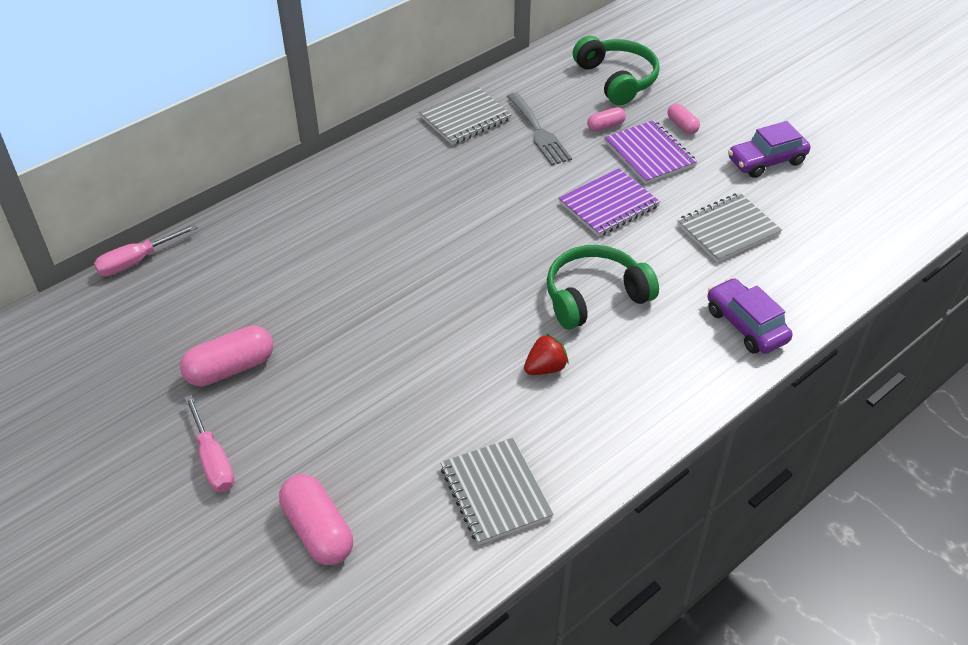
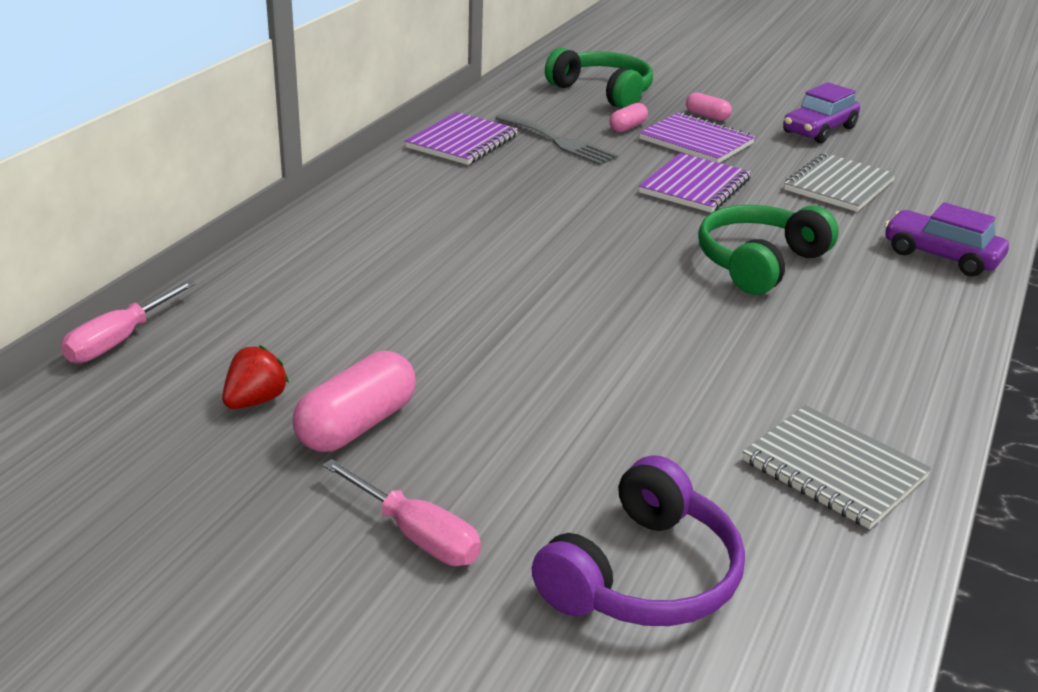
camera: 25 degrees left, 15 degrees down
pink capsule [279,474,353,565] -> purple headphones [532,455,745,626]
grey notebook [419,86,512,145] -> purple notebook [405,112,518,165]
red strawberry [524,334,568,375] -> red strawberry moved to [222,345,289,409]

